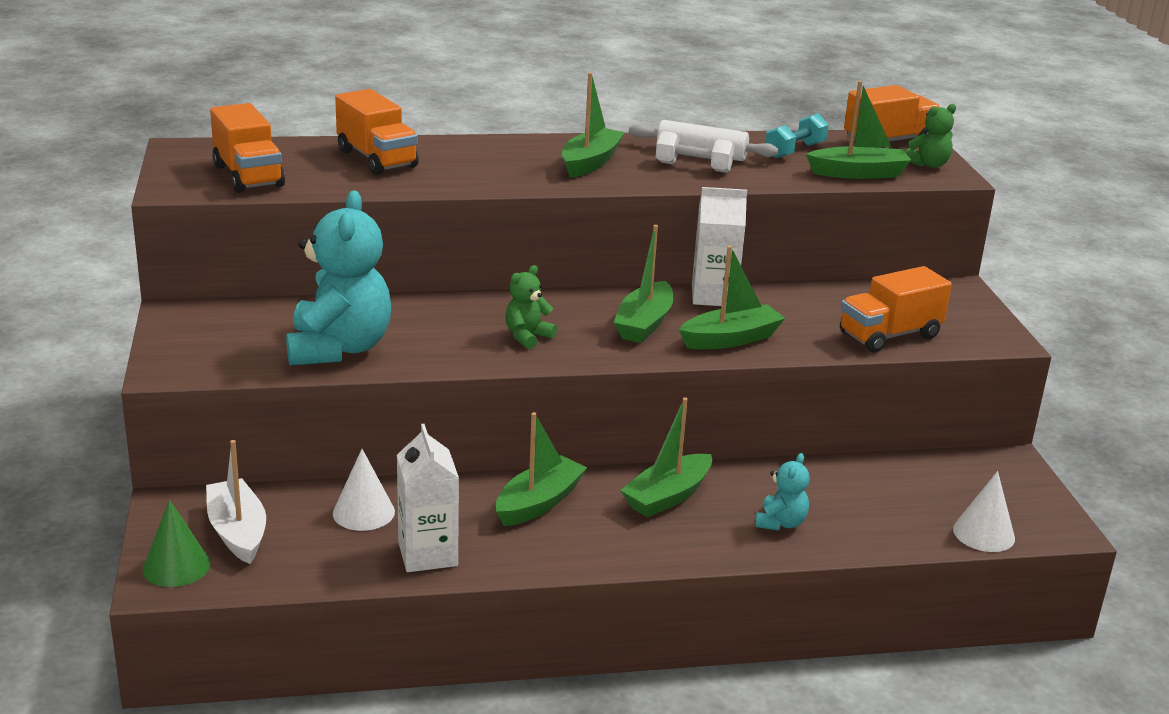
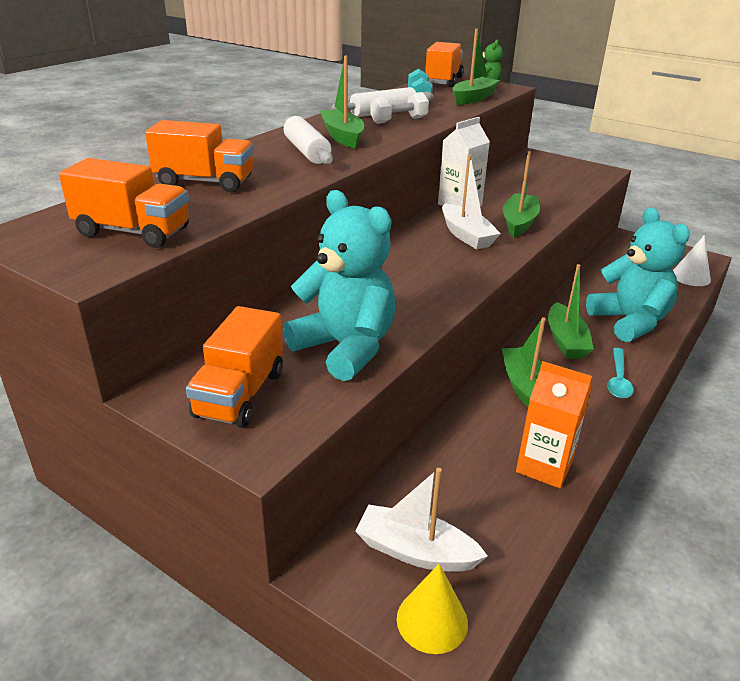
camera: 45 degrees left, 5 degrees up
green cone [143,500,210,587] -> yellow cone [397,564,468,654]
white cone [333,449,395,531] -> none
white carton [397,424,459,572] -> orange carton [516,361,592,488]
green teddy bear [505,265,557,349] -> none
green boat [614,225,674,343] -> white boat [442,155,501,249]
turquoise teddy bear [755,453,810,530] -> turquoise teddy bear [586,207,690,342], size x2.13
orange truck [840,266,952,352] -> orange truck moved to [186,306,283,428]
none -> white rolling pin [284,116,333,165]
none -> turquoise spoon [607,348,634,399]

